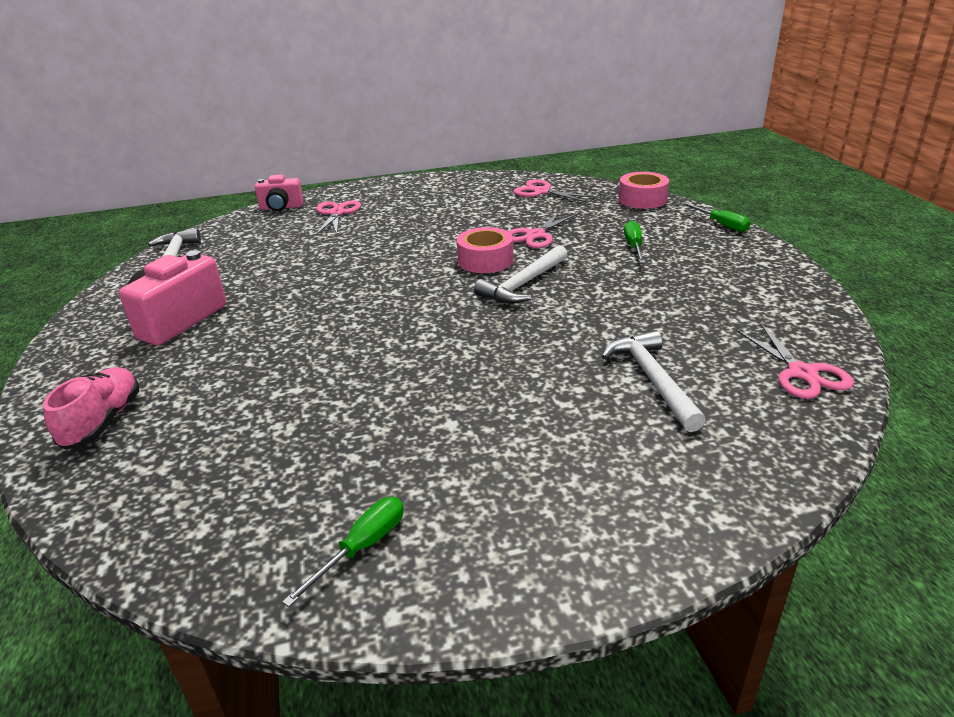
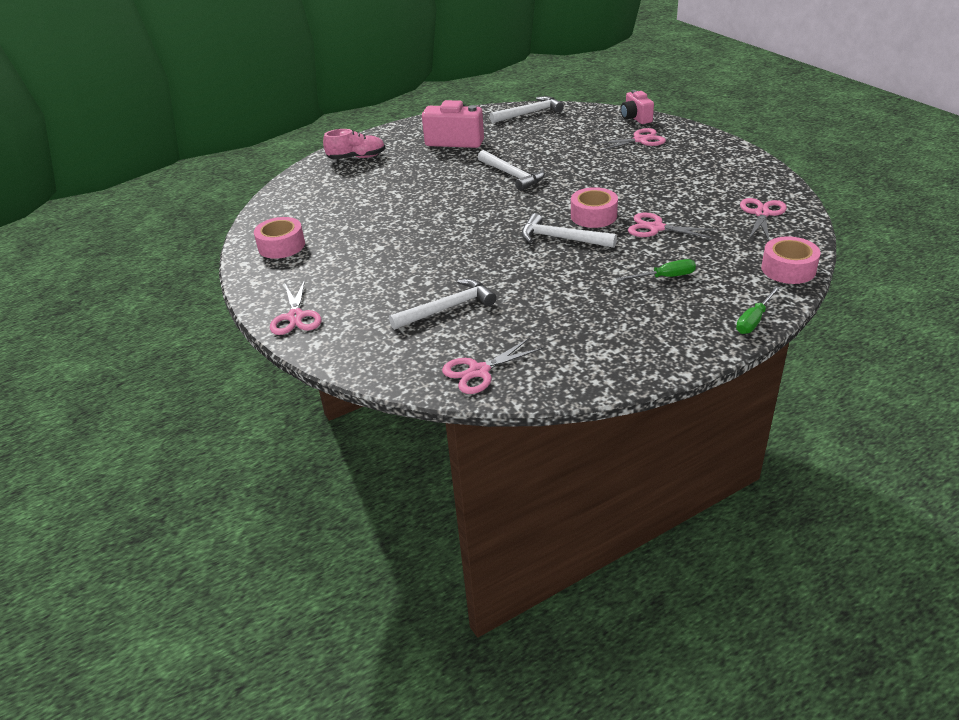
camera: 75 degrees right, 5 degrees up
green screwdriver [282,497,404,607] -> pink tape [254,217,305,259]
none -> pink scissors [270,280,321,335]
none -> white hammer [478,150,545,191]

